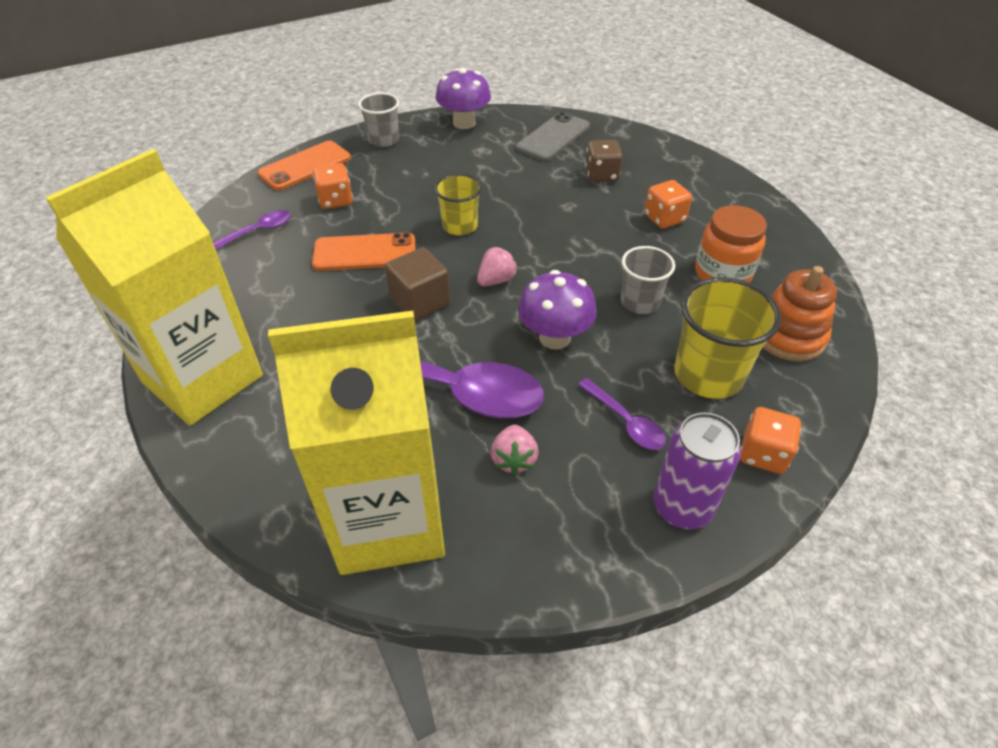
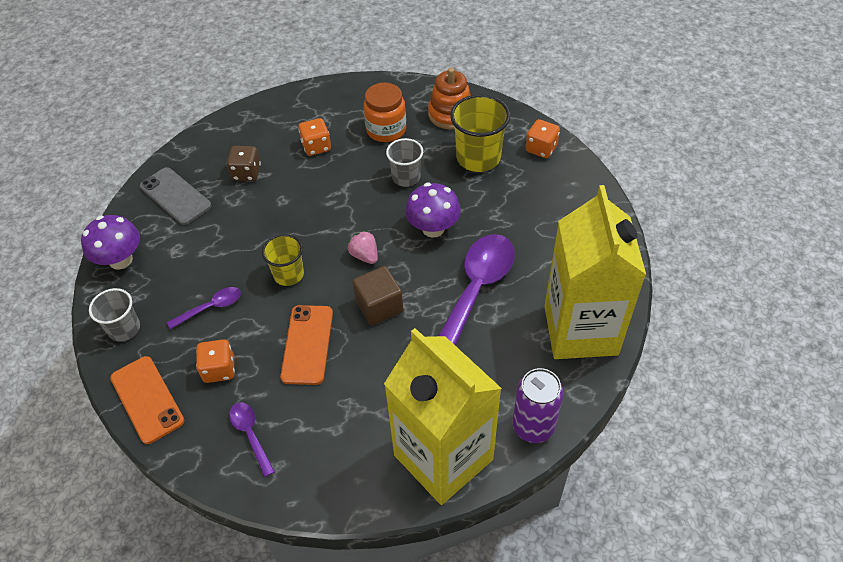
camera: 80 degrees left, 5 degrees up
pink strawberry [491,425,539,475] -> none
purple spoon [578,378,666,450] -> purple spoon moved to [167,287,241,329]
purple can [654,413,741,529] -> purple can moved to [513,368,564,443]

